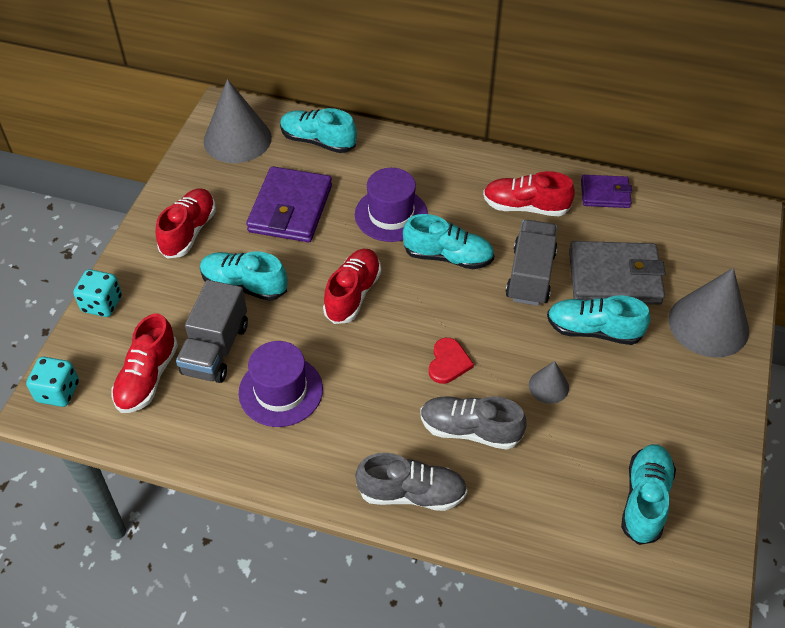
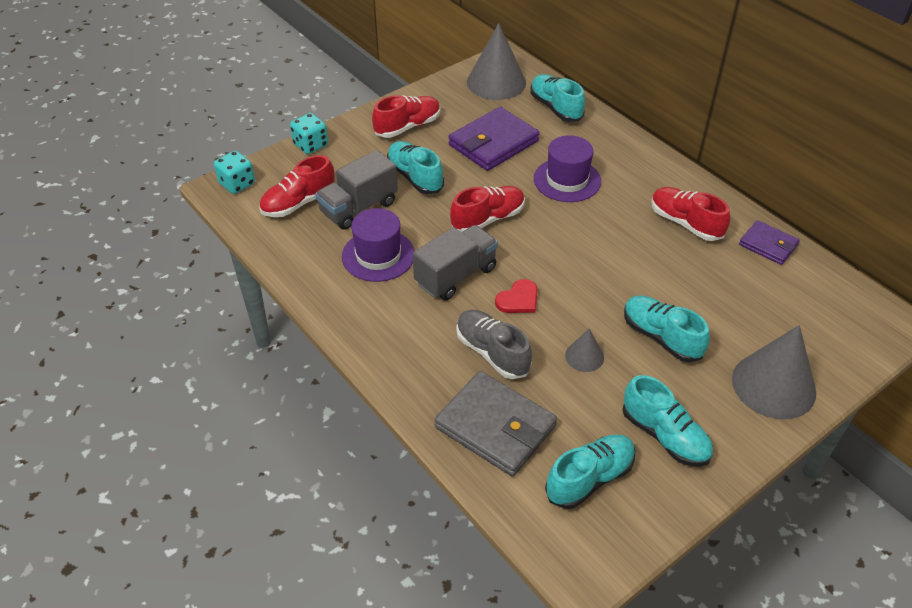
camera: 35 degrees right, 5 degrees down
grey shoe [355,453,468,511] -> none
turquoise shoe [403,214,494,269] -> turquoise shoe moved to [622,375,713,466]
grey truck [506,220,557,306] -> grey truck moved to [413,225,498,301]
grey wallet [569,241,665,305] -> grey wallet moved to [435,371,557,477]

